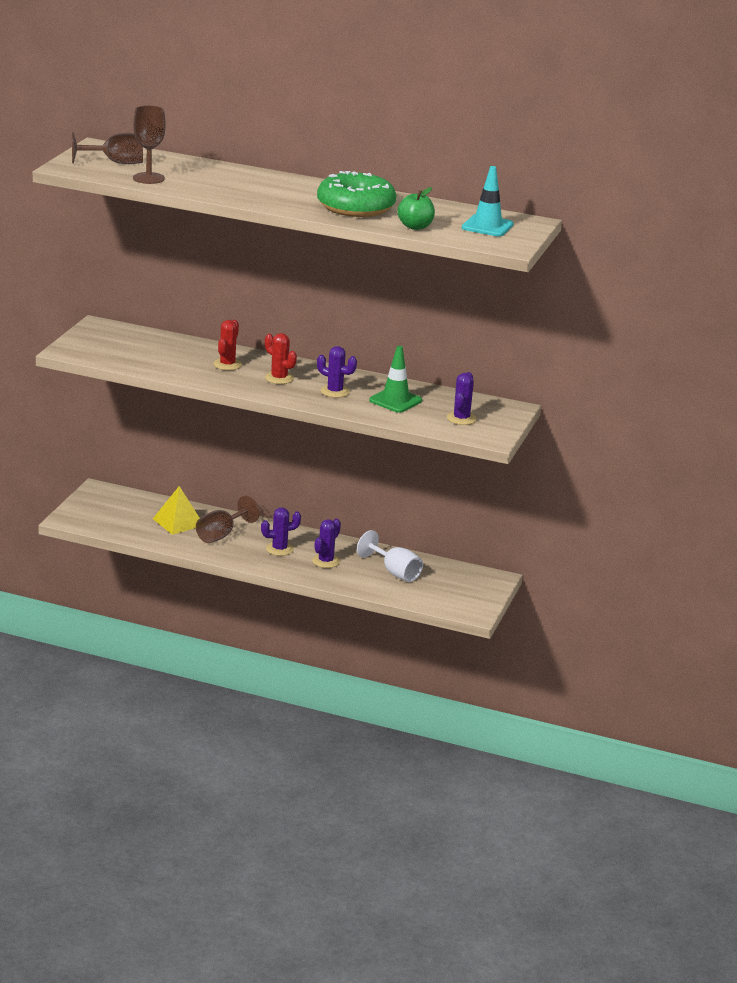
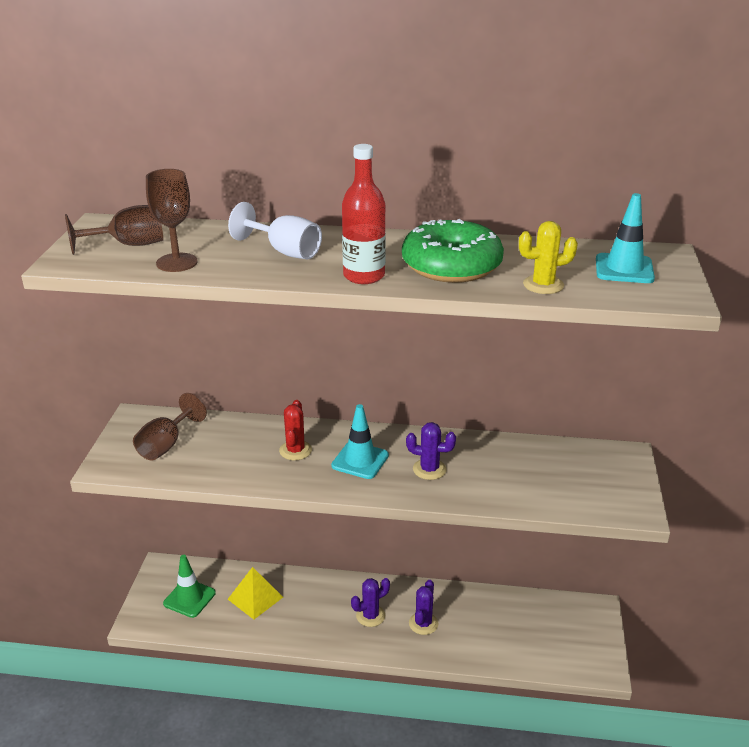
camera: 10 degrees left, 5 degrees up
brown goblet [196,495,260,543] -> brown goblet moved to [133,393,207,461]
red cactus [265,333,297,384] -> turquoise traffic cone [331,404,389,479]
white goblet [357,530,423,582] -> white goblet moved to [228,202,322,260]
green traffic cone [369,346,422,413] -> green traffic cone moved to [163,555,216,618]
green apple [397,187,435,230] -> yellow cactus [519,221,578,294]
purple cactus [447,372,477,425] -> none
none -> red bottle [342,144,386,284]

